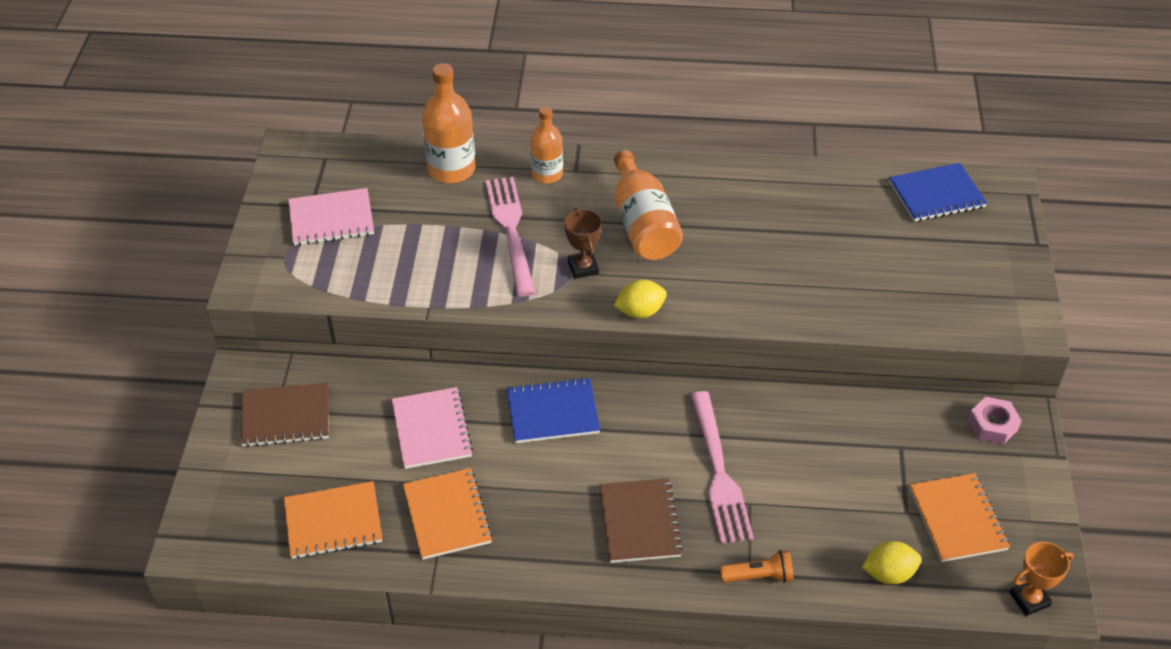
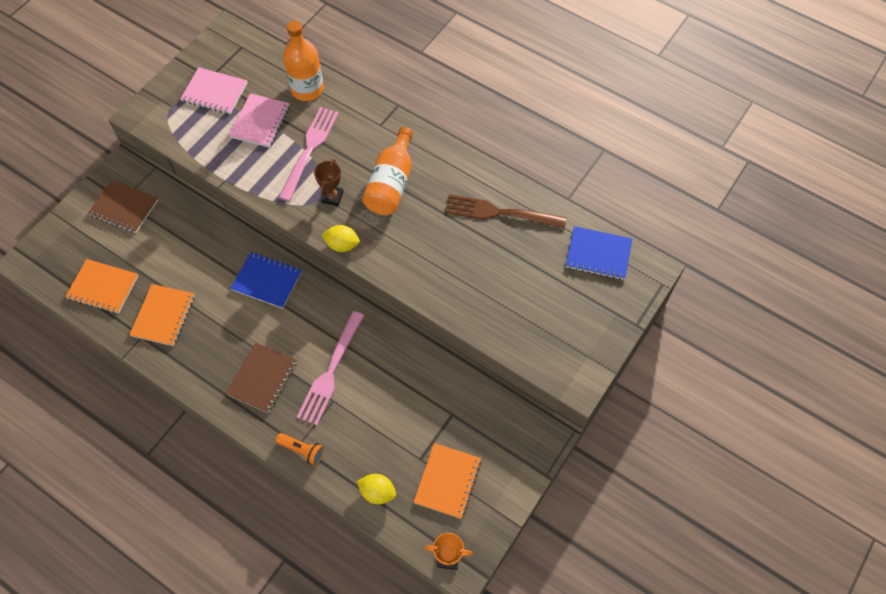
camera: 30 degrees right, 15 degrees up
pink notebook [392,387,473,469] -> pink notebook moved to [229,93,290,148]
orange bottle [530,106,563,184] -> none
pink nut [968,397,1022,445] -> none
none -> brown fork [445,194,566,228]

